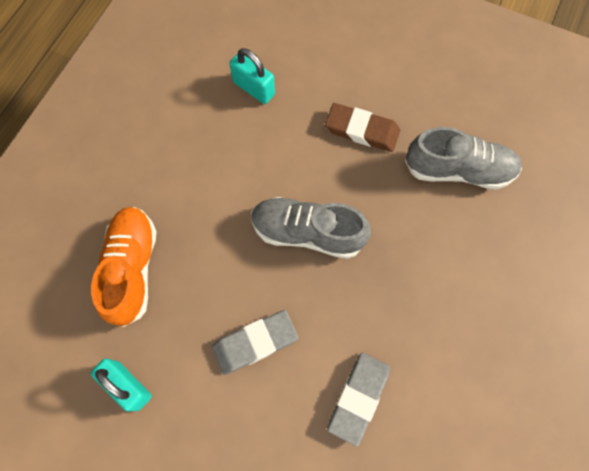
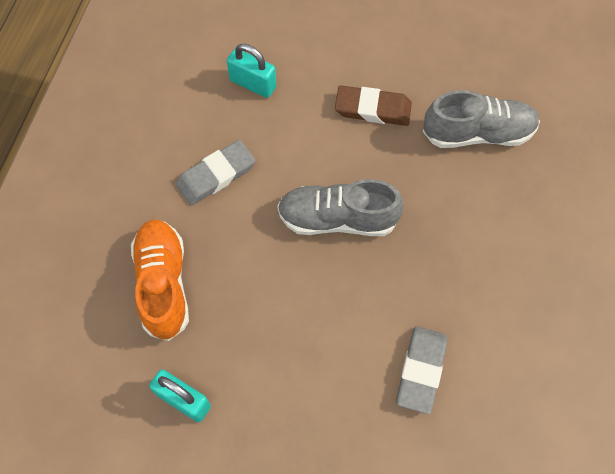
camera: 10 degrees left, 5 degrees down
grey eraser [212,310,298,375] -> grey eraser moved to [176,140,255,206]

